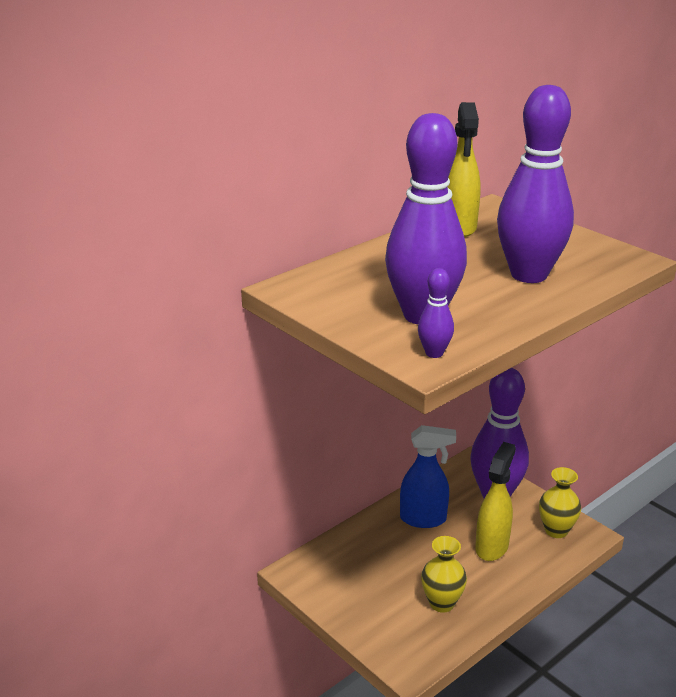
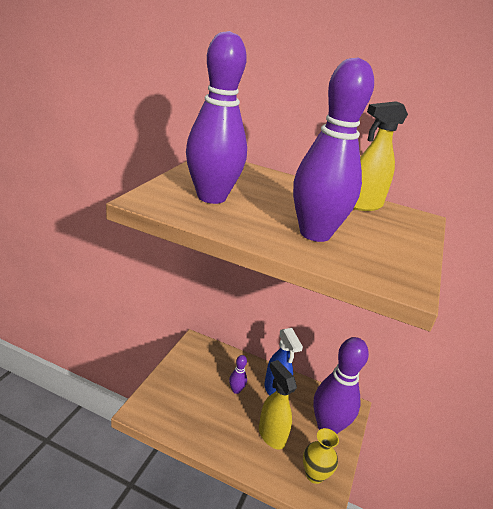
camera: 60 degrees right, 0 degrees up
purple bowling pin [418,268,454,358] -> purple bowling pin moved to [229,355,247,394]
yellow vase [421,536,467,613] -> none
yellow spray bottle [475,442,516,561] -> yellow spray bottle turned 120 degrees counterclockwise [259,360,297,450]

